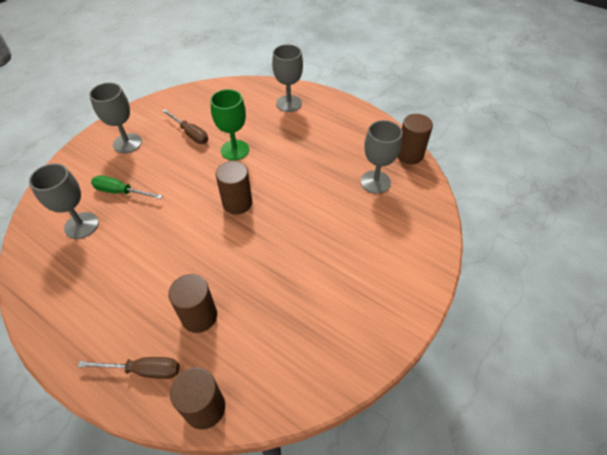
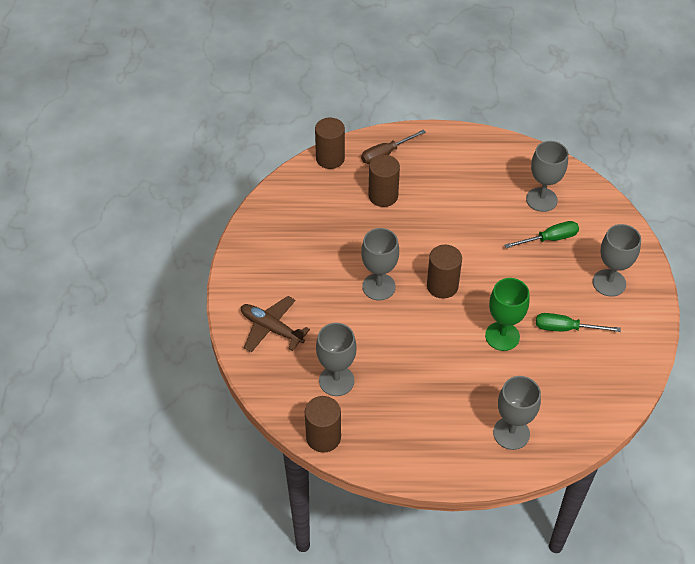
camera: 145 degrees right, 0 degrees up
brown screwdriver [162,109,208,144] -> green screwdriver [536,313,621,332]
none -> brown plane [241,296,310,352]
none -> grey goblet [361,228,399,300]

